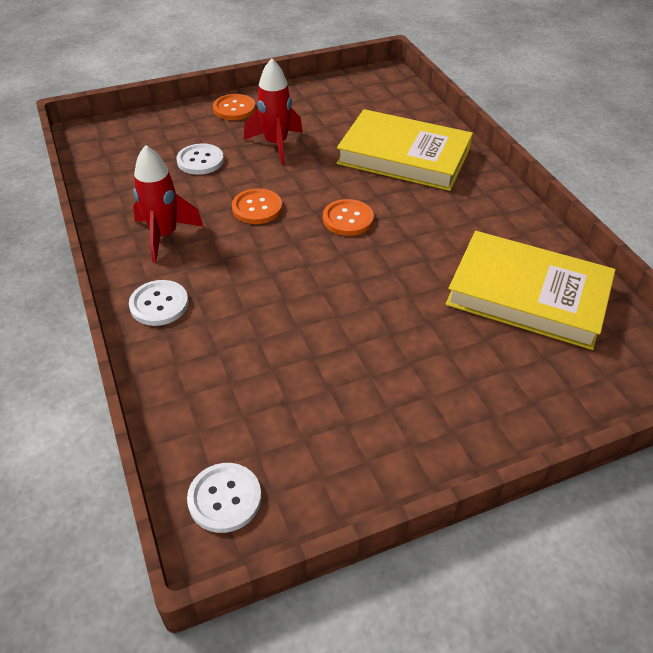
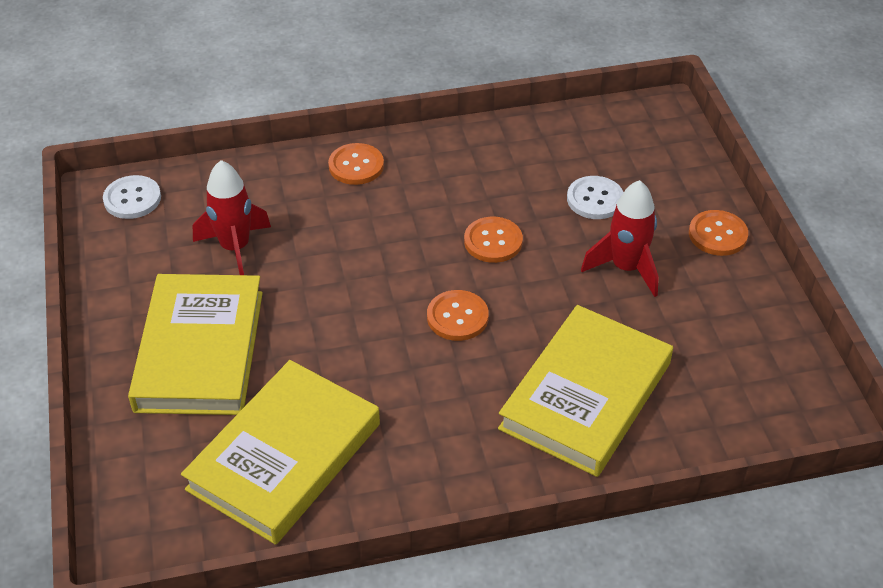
camera: 100 degrees right, 0 degrees up
white button [129,280,188,326] -> orange button [328,143,384,185]
red rocket [133,145,204,263] -> red rocket moved to [193,160,271,275]
none -> yellow book [128,274,263,415]

